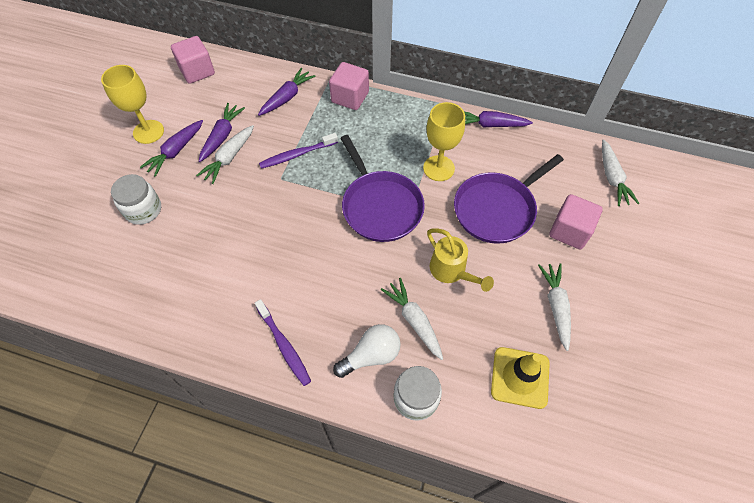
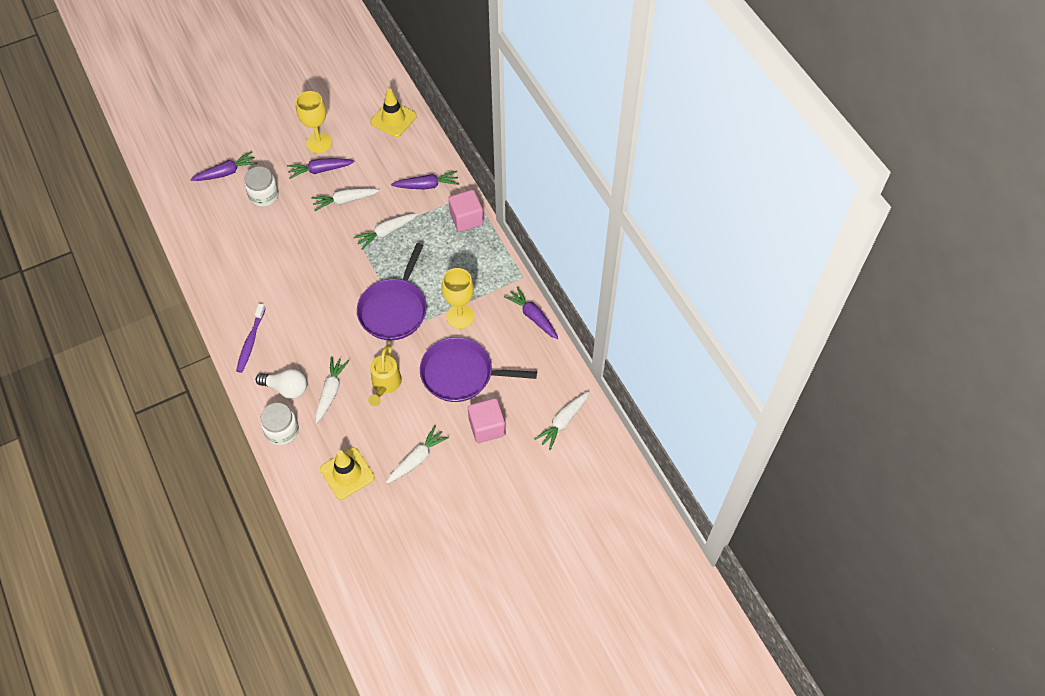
camera: 45 degrees right, 0 degrees up
pink cube [171,36,215,84] -> yellow traffic cone [370,88,417,137]
purple carrot [199,103,245,162] -> purple carrot moved to [190,151,257,181]
purple toothbrush [259,133,338,169] -> white carrot [353,213,418,250]

